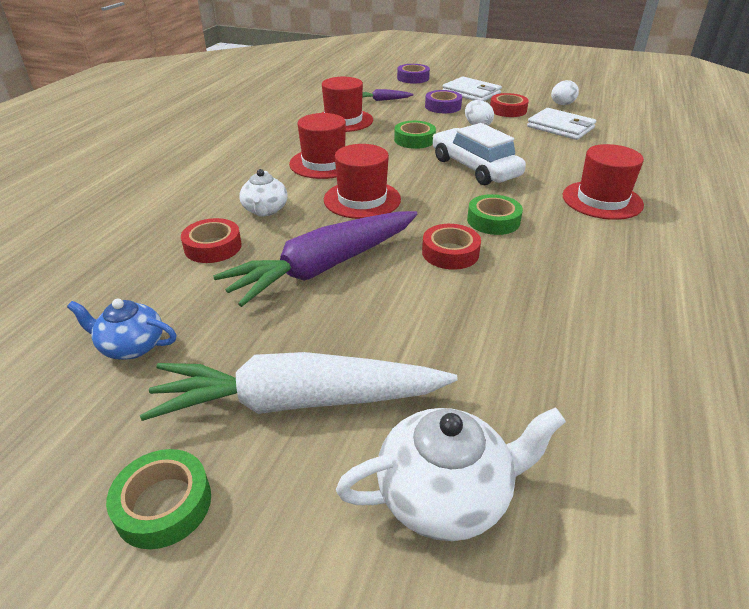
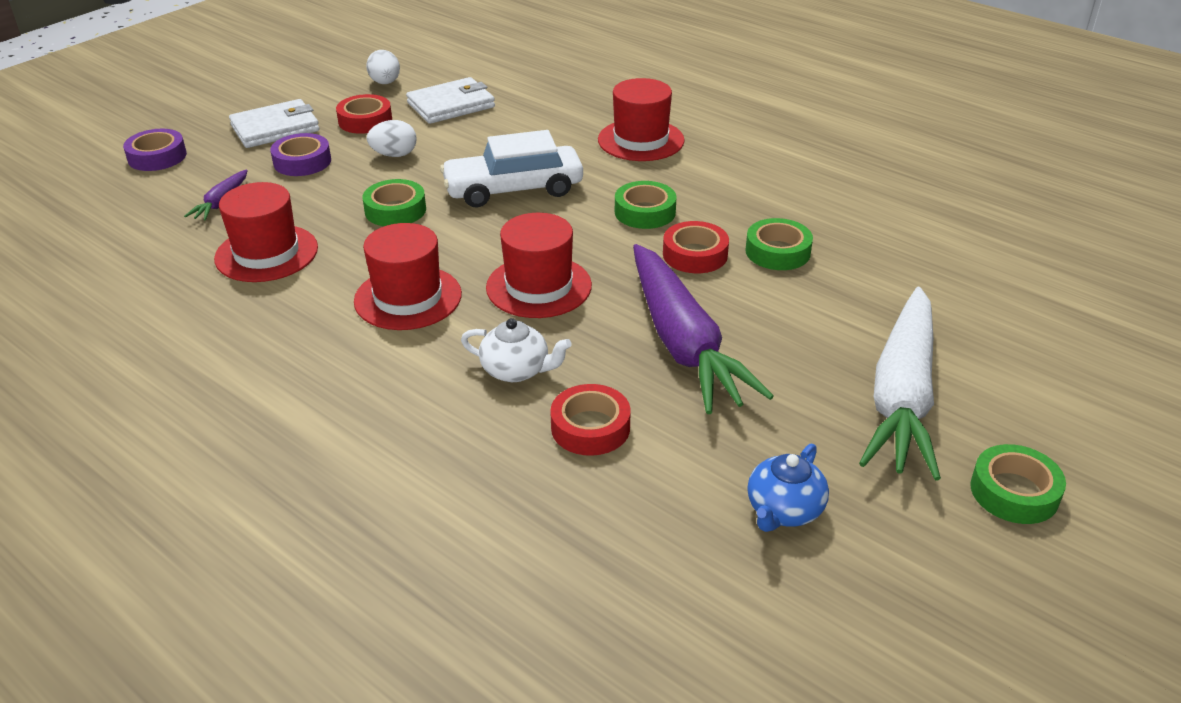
camera: 70 degrees left, 0 degrees up
white teapot [336,407,566,541] -> none
none -> green tape [745,218,813,270]

